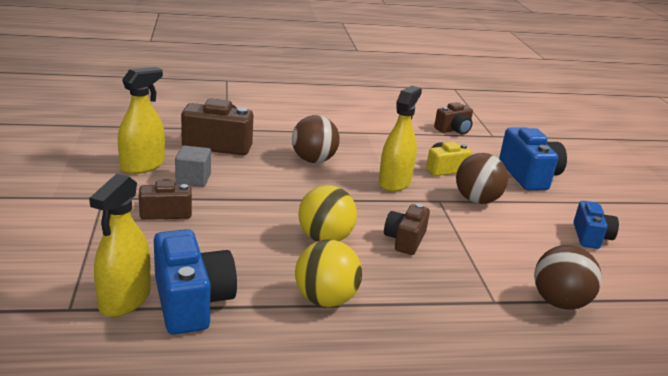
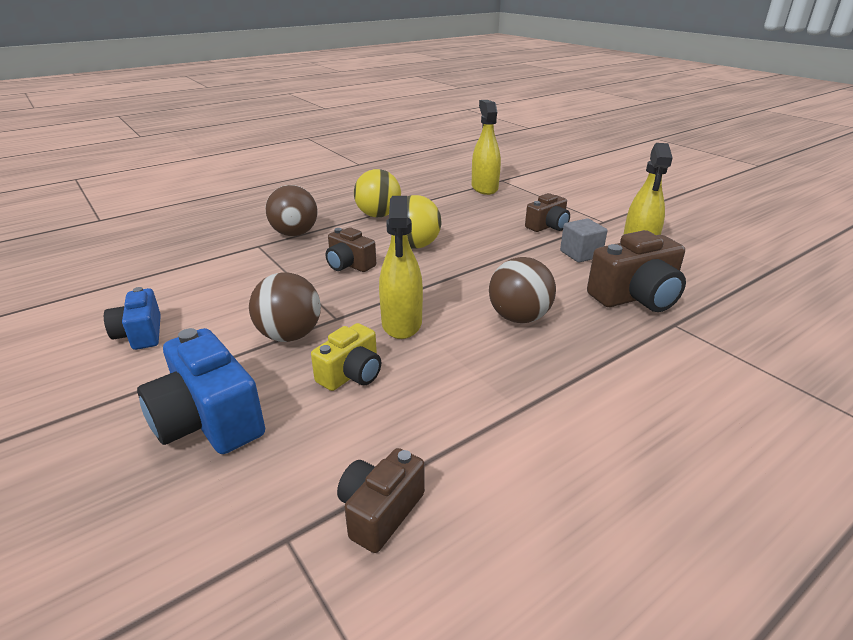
camera: 155 degrees right, 5 degrees up
blue camera [154,229,237,335] -> none
brown camera [384,203,430,255] -> brown camera turned 135 degrees clockwise [326,227,376,272]
brown ball [534,245,602,309] -> brown ball moved to [266,185,318,236]

